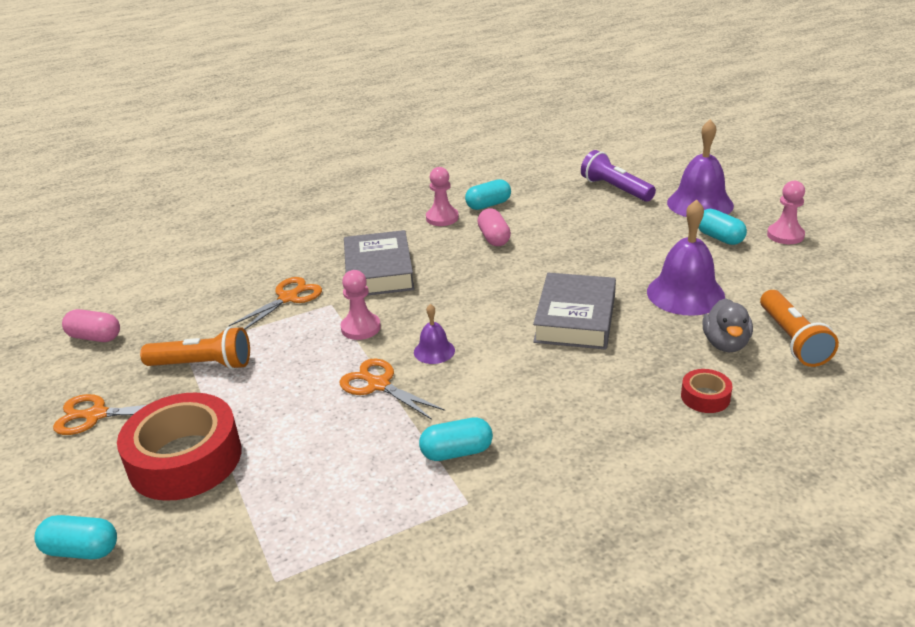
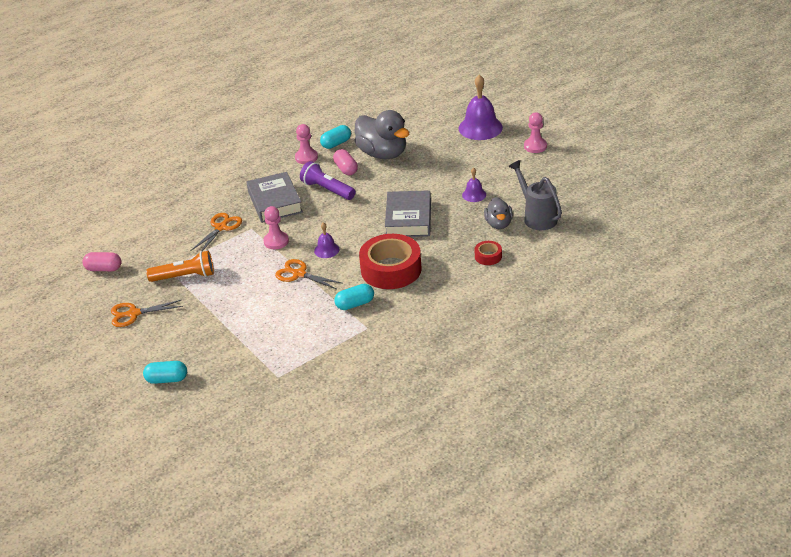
camera: 10 degrees left, 5 degrees up
red tape [117,393,241,501] -> red tape moved to [359,234,422,289]
purple flashlight [581,150,656,202] -> purple flashlight moved to [300,161,355,200]
purple bell [647,199,725,316] -> purple bell [462,167,486,202], size x0.51
turquoise capsule [698,209,747,245] -> none
orange flashlight [760,290,839,367] -> grey watering can [508,160,562,230]
none -> grey duck [355,110,409,159]

